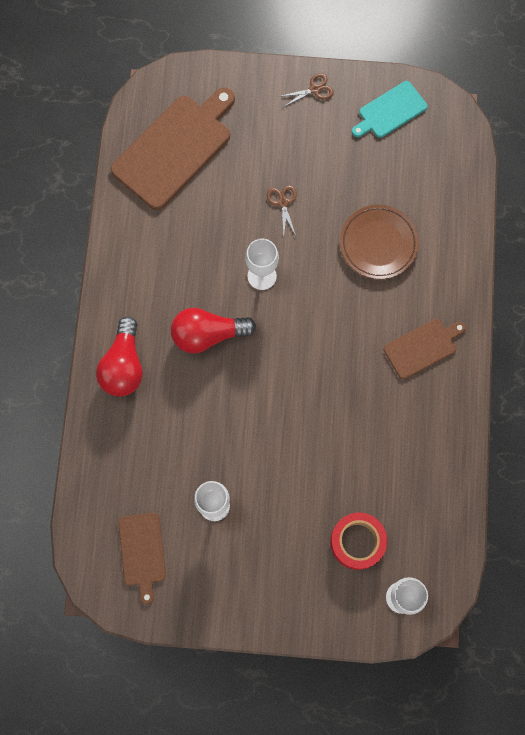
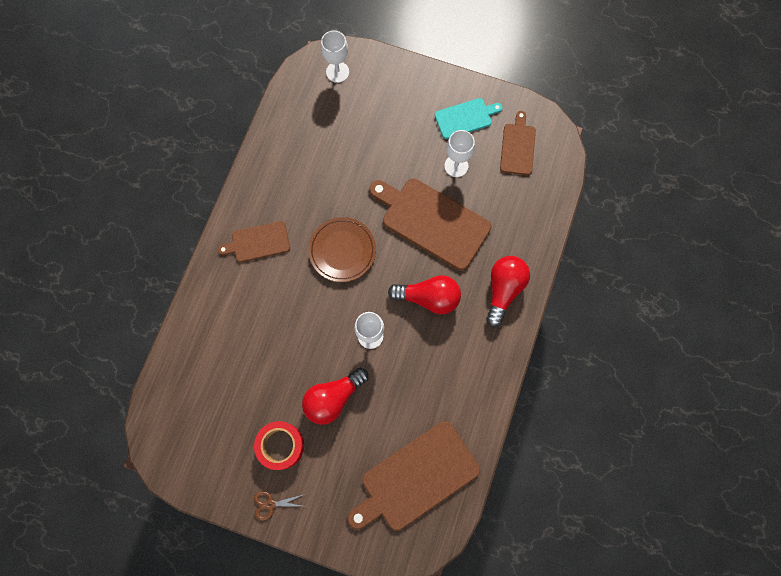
camera: 165 degrees left, 0 degrees up
brown scissors [267,185,297,236] -> red light bulb [302,368,369,425]
red tape [330,512,387,570] -> red tape moved to [254,421,304,470]
brown plate [340,205,419,279] -> brown plate moved to [309,217,376,282]
turquoise cutting board [352,81,427,138] -> turquoise cutting board moved to [435,98,503,139]
none -> brown cutting board [369,178,492,271]

